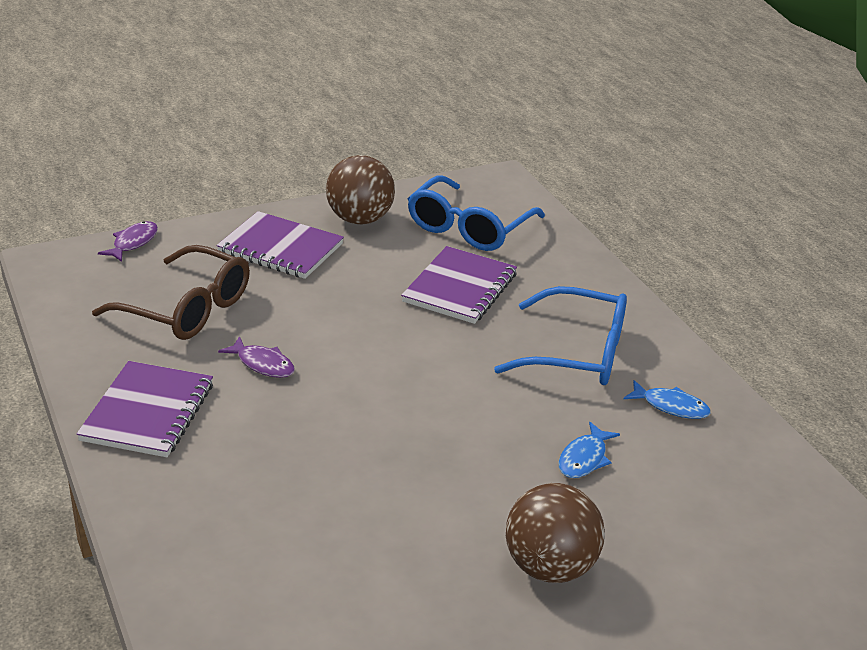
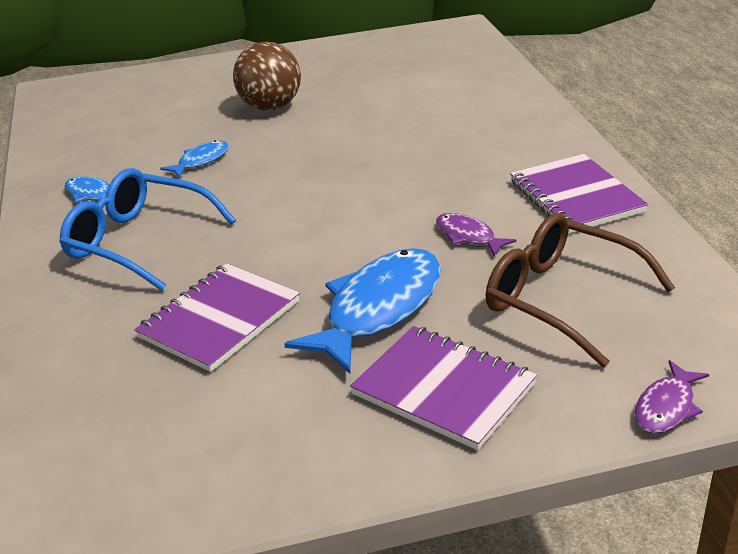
camera: 165 degrees left, 0 degrees up
purple notebook [77,361,213,457] -> purple notebook turned 45 degrees counterclockwise [510,154,648,233]
brown ball [326,155,395,225] -> none
blue glasses [408,176,545,251] -> none
none -> blue fish [284,248,441,374]

